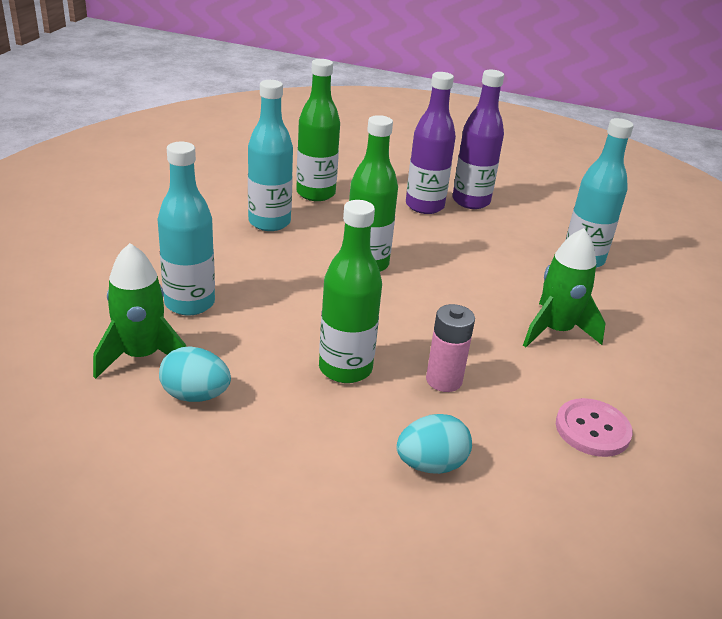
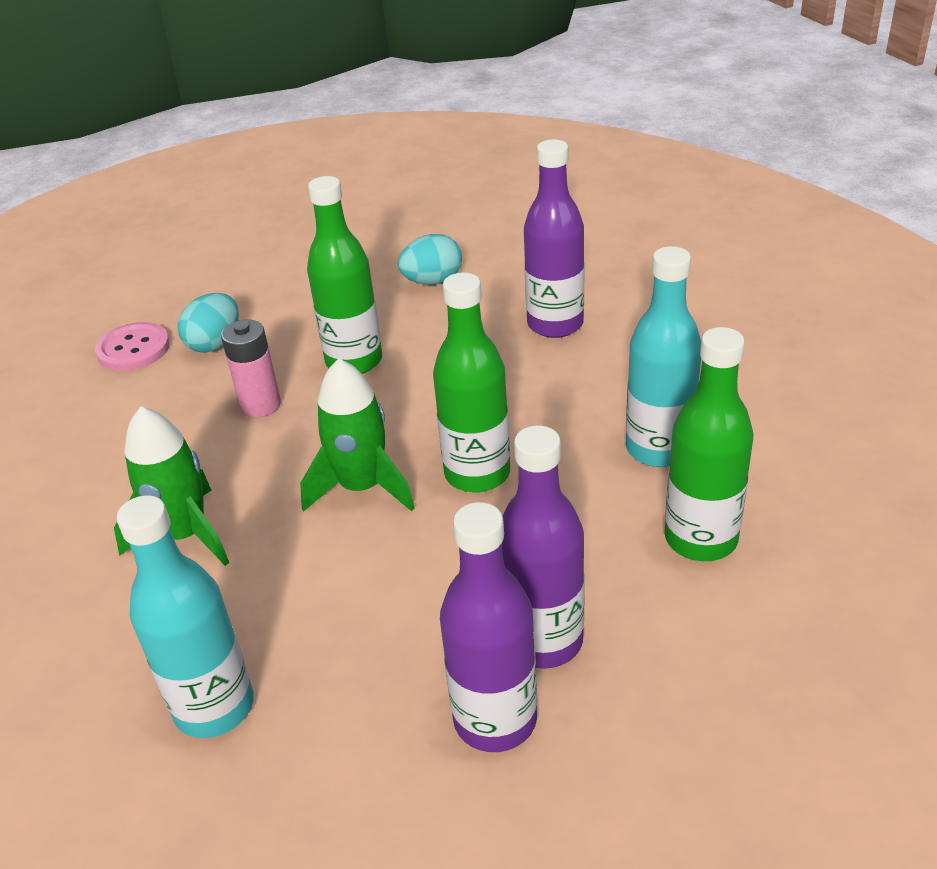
camera: 145 degrees right, 5 degrees up
green rocket [93,243,186,379] -> green rocket moved to [300,358,415,512]
turquoise bottle [157,142,215,316] -> purple bottle [524,139,584,338]
pink button [556,398,633,457] -> pink button moved to [95,322,170,371]

